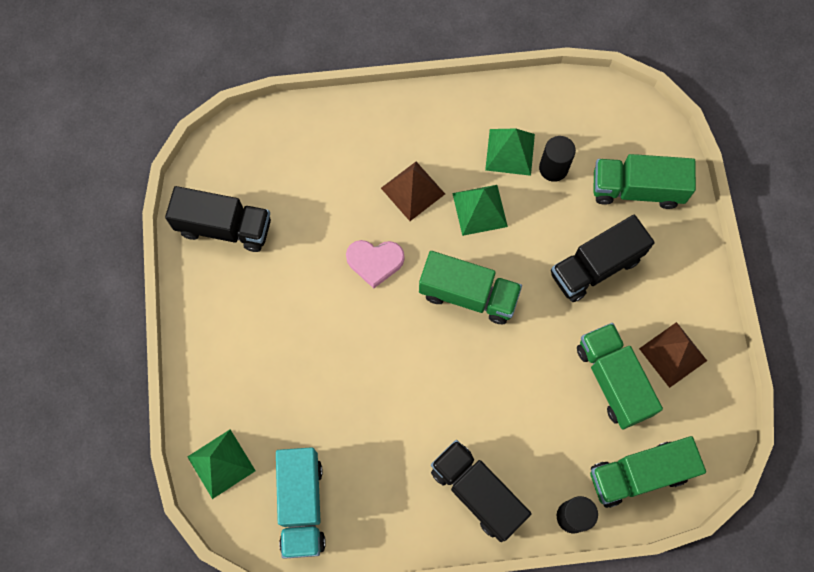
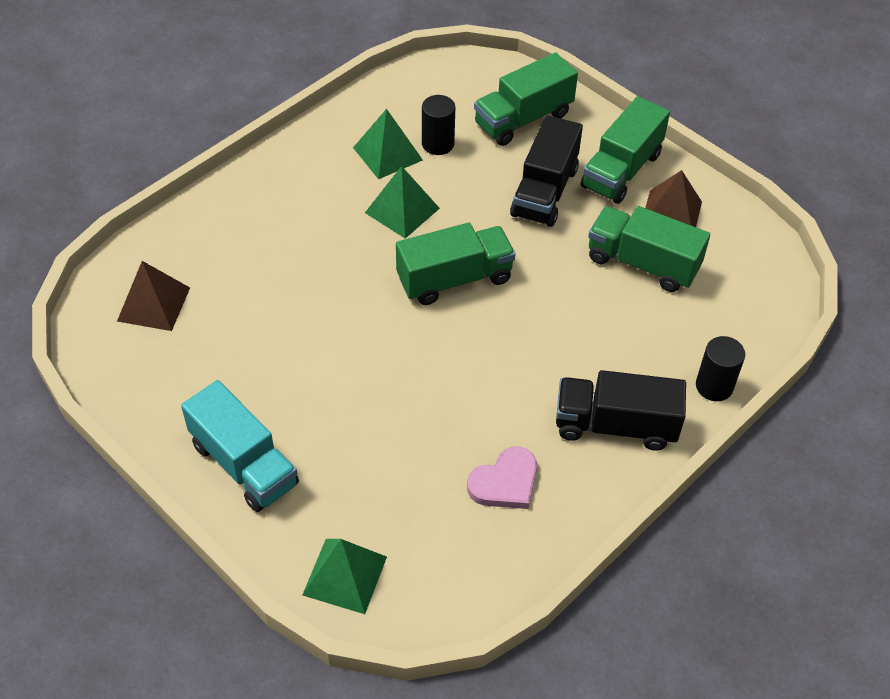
camera: 40 degrees left, 20 degrees down
black truck [165,186,271,252] -> none
turquoise truck [276,447,326,559] -> turquoise truck moved to [181,380,299,512]
pink heart [346,240,405,289] -> pink heart moved to [467,446,537,509]
brown pyramid [381,162,445,221] -> brown pyramid moved to [117,261,190,331]
green truck [590,436,706,508] -> green truck moved to [581,96,670,204]

